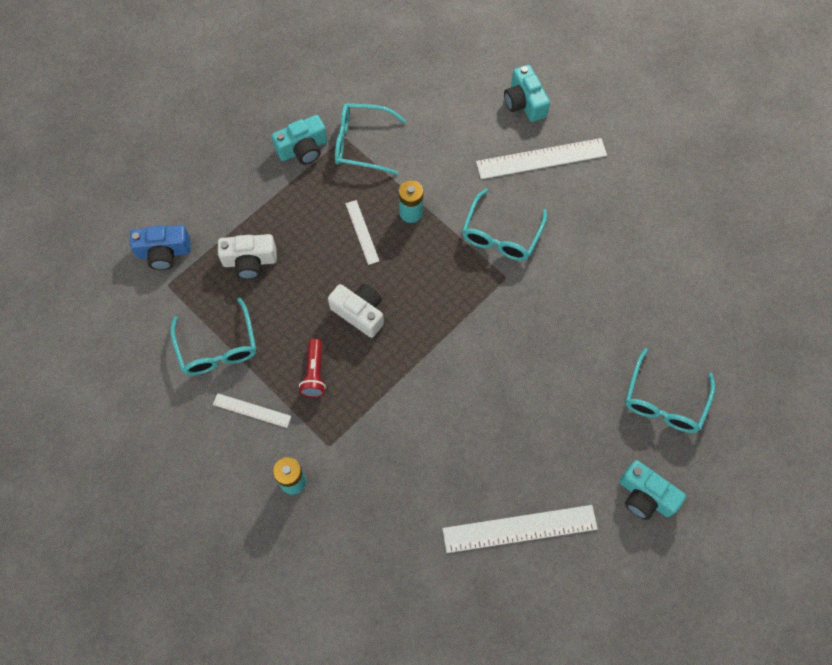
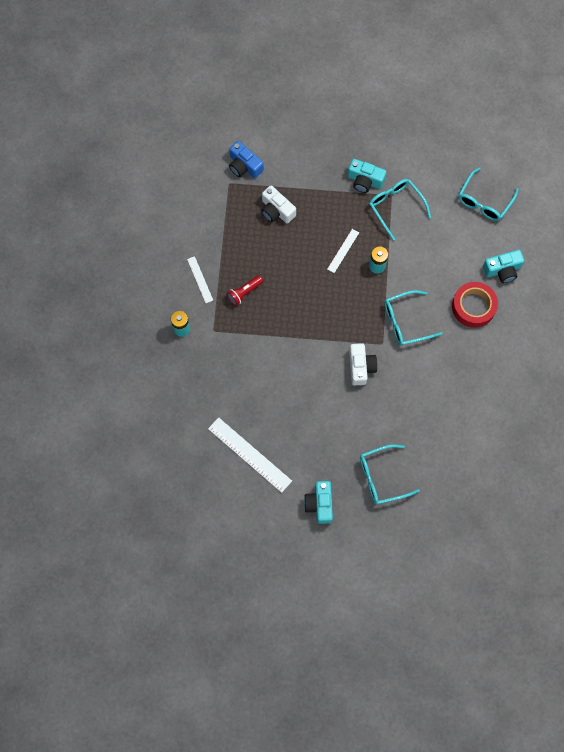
camera: 50 degrees right, 5 degrees up
turquoise glasses [170,297,256,375] -> turquoise glasses moved to [458,167,519,221]
white camera [328,284,384,338] -> white camera moved to [349,343,378,385]
white ruler [476,138,607,179] -> red tape [452,282,498,328]
turquoise camera [504,65,550,122] -> turquoise camera turned 135 degrees counterclockwise [483,250,524,283]

